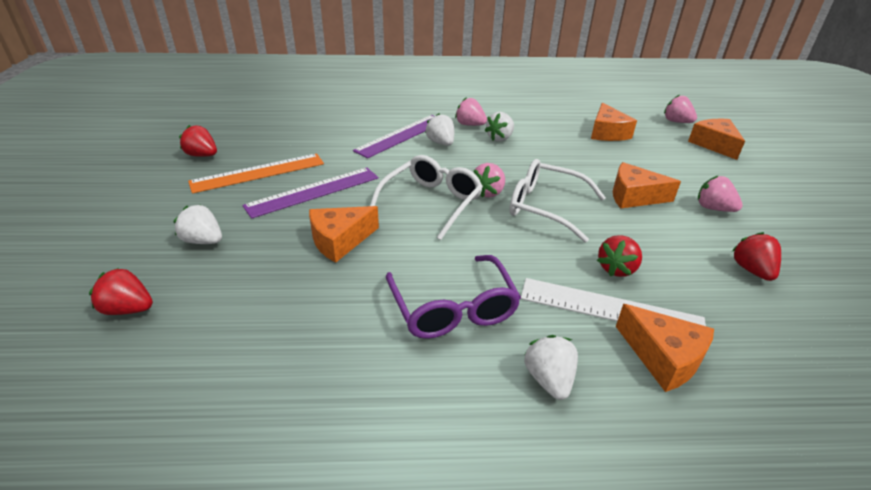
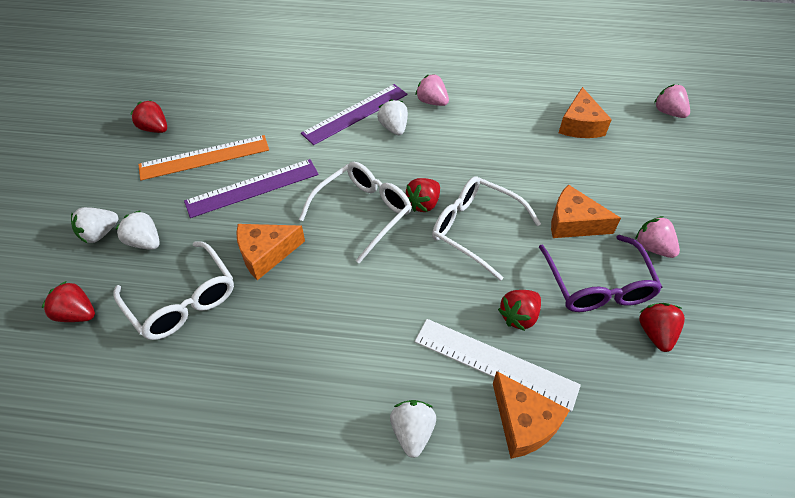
camera: 10 degrees right, 15 degrees up
purple glasses [386,255,521,339] -> purple glasses moved to [539,235,663,312]
pink strawberry [473,163,505,198] -> red strawberry [406,178,440,212]
white strawberry [485,112,514,142] -> white strawberry moved to [71,207,118,244]
orange cheese [688,119,745,160] -> none
none -> white glasses [113,241,234,340]

